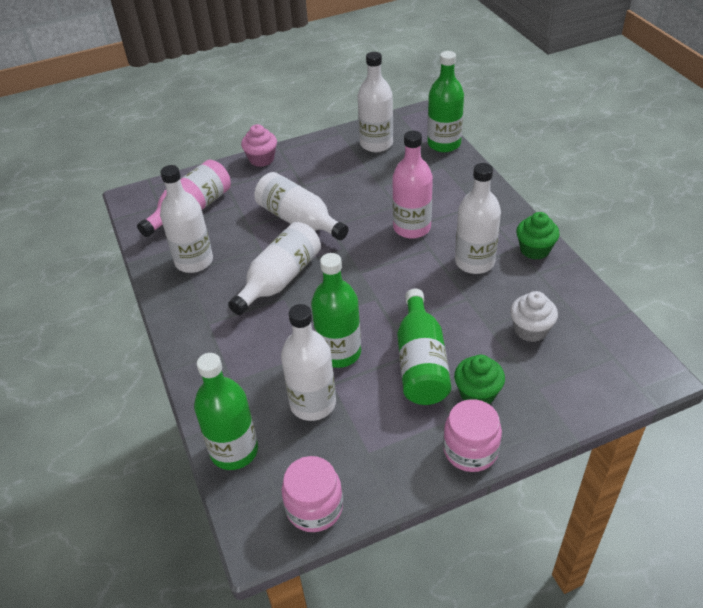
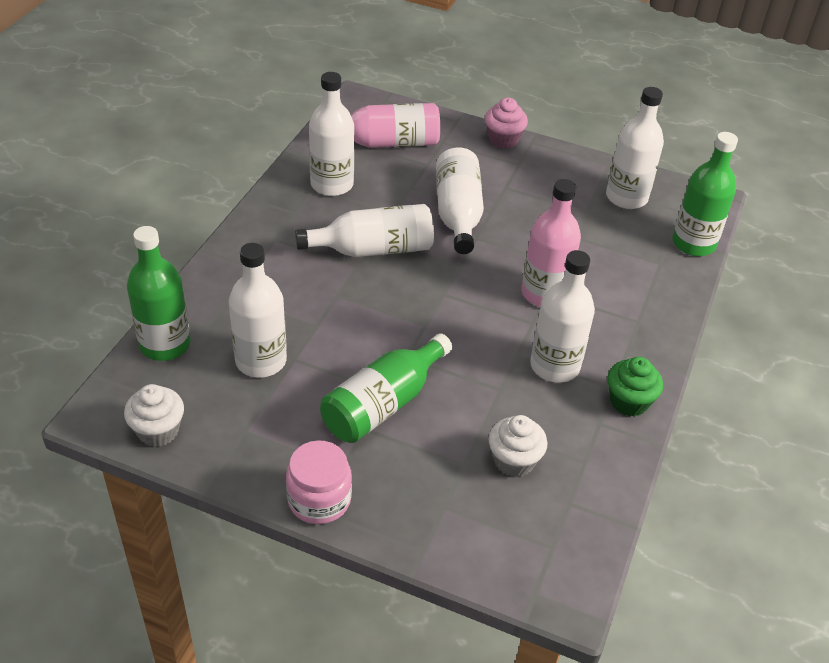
camera: 40 degrees right, 0 degrees up
pink jar [282,456,343,532] -> white cupcake [124,384,184,447]
green bottle [311,253,361,368] -> none
green cupcake [454,355,505,404] -> none

